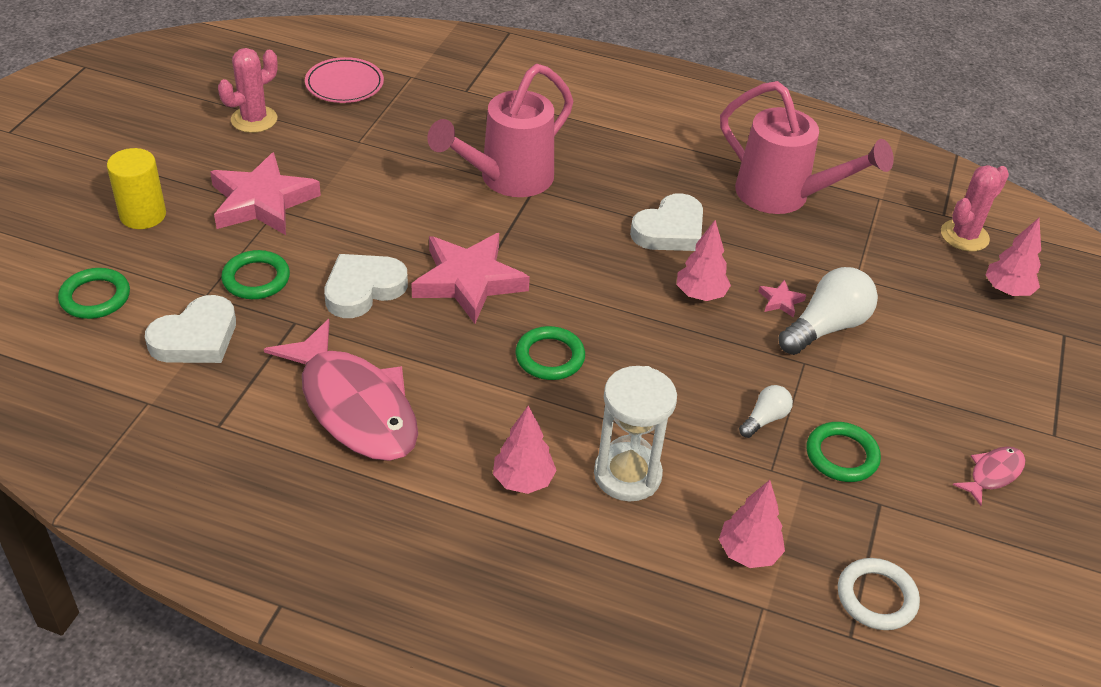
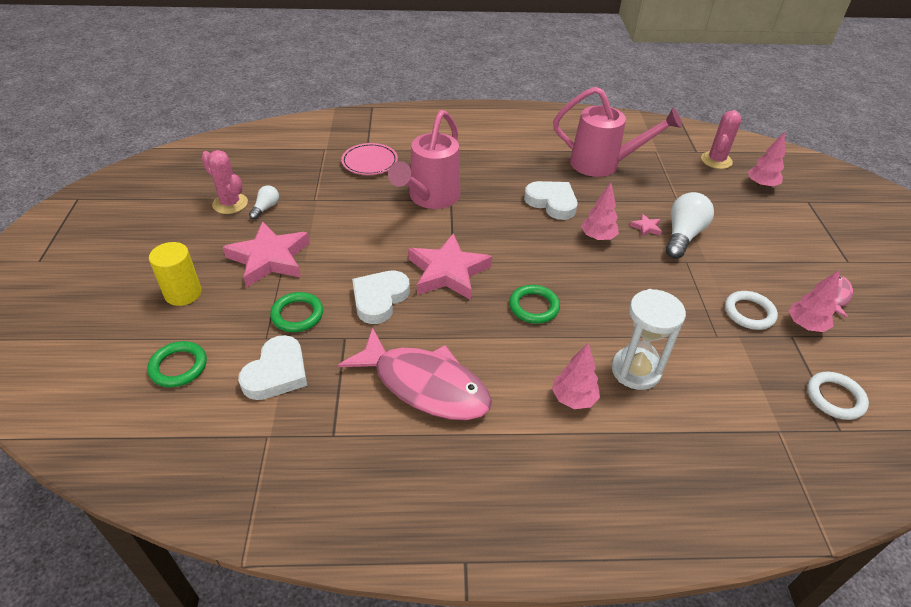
camera: 20 degrees left, 0 degrees up
pink cactus [218,48,278,133] -> pink cactus turned 75 degrees counterclockwise [201,150,248,214]
pink plate [305,57,384,103] -> pink plate moved to [341,143,398,175]
white heart [630,193,703,251] -> white heart turned 75 degrees counterclockwise [524,181,577,220]
pink tree [719,480,785,568] -> pink tree moved to [789,270,839,332]
white light bulb [739,385,793,438] -> white light bulb moved to [249,185,279,220]
green ring [807,422,881,482] -> white ring [725,291,778,330]

